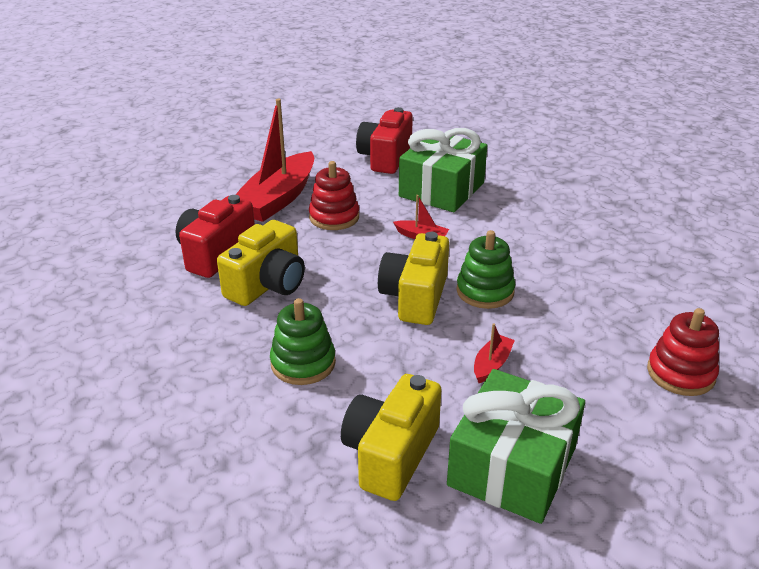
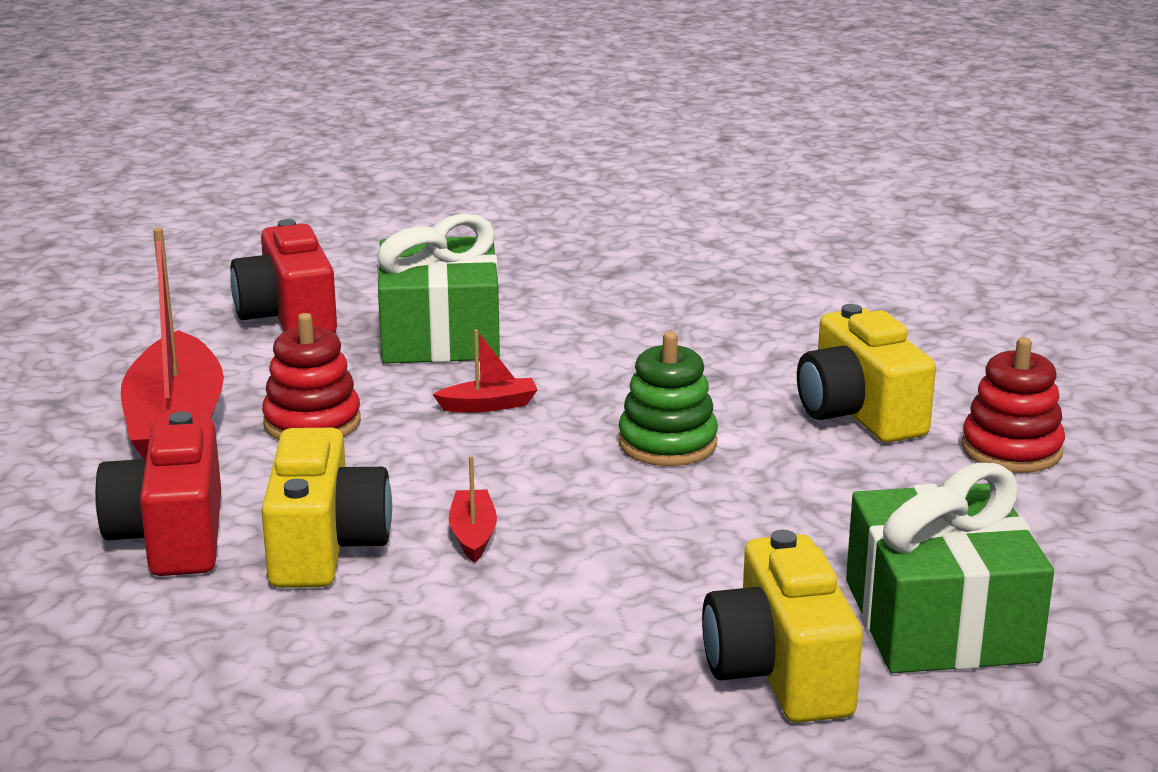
camera: 35 degrees left, 10 degrees down
green stacking toy [270,298,336,385] -> none
yellow camera [378,232,449,325] -> yellow camera moved to [797,304,936,443]
red boat [474,323,515,383] -> red boat moved to [449,456,497,563]

